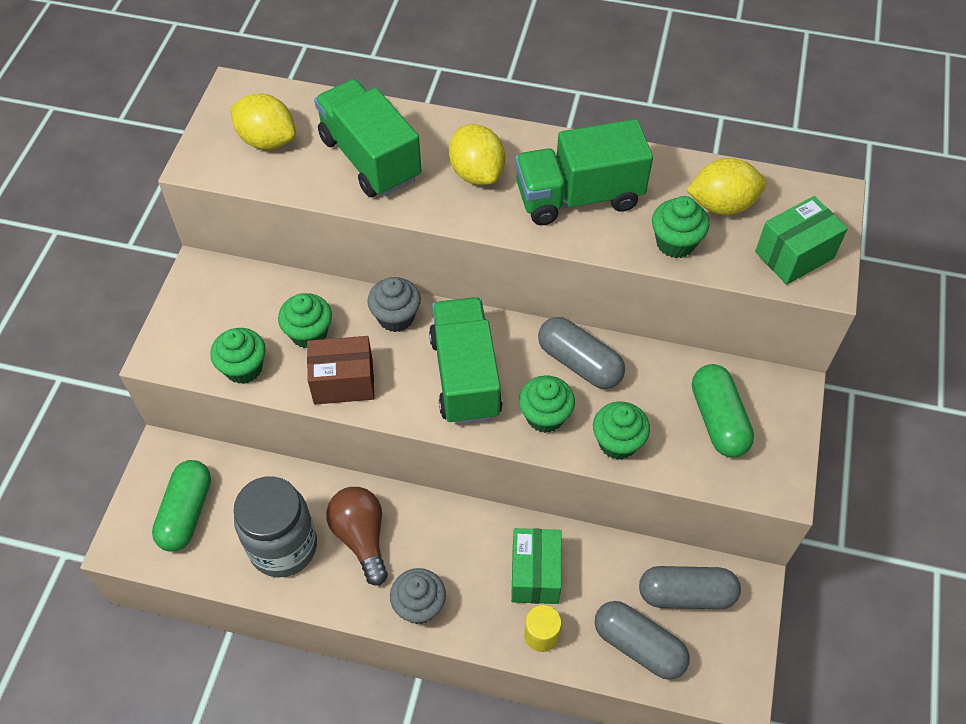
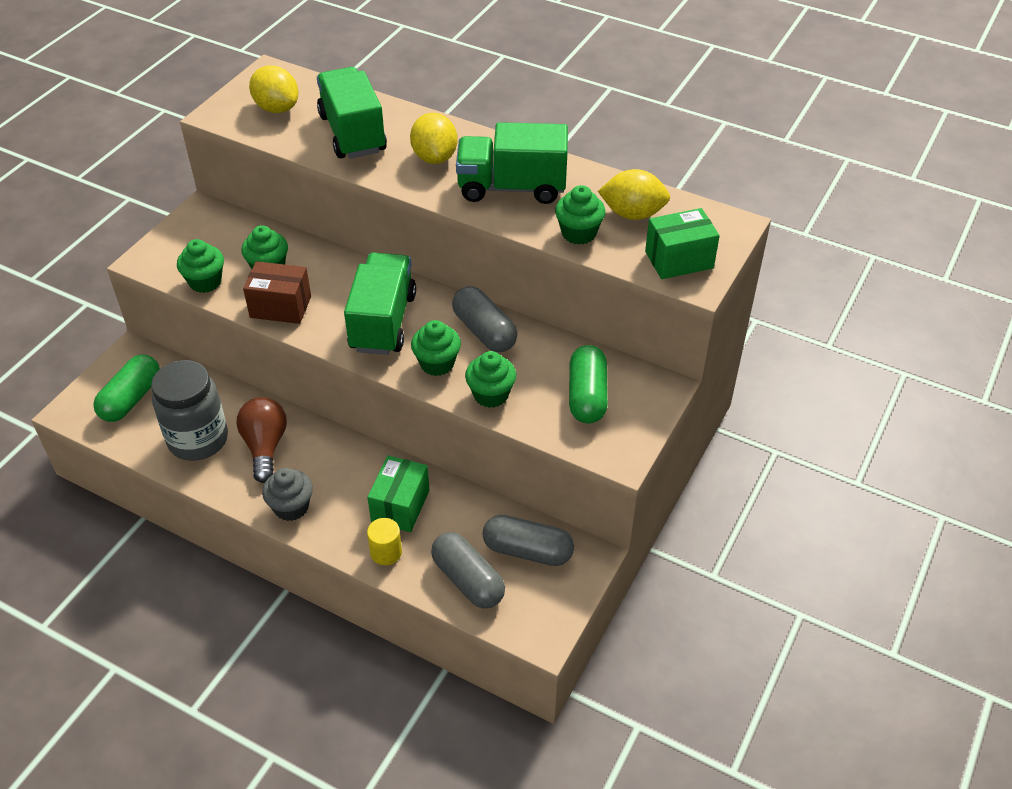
camera: 15 degrees right, 10 degrees down
grey cupcake [368,277,421,332] -> none

